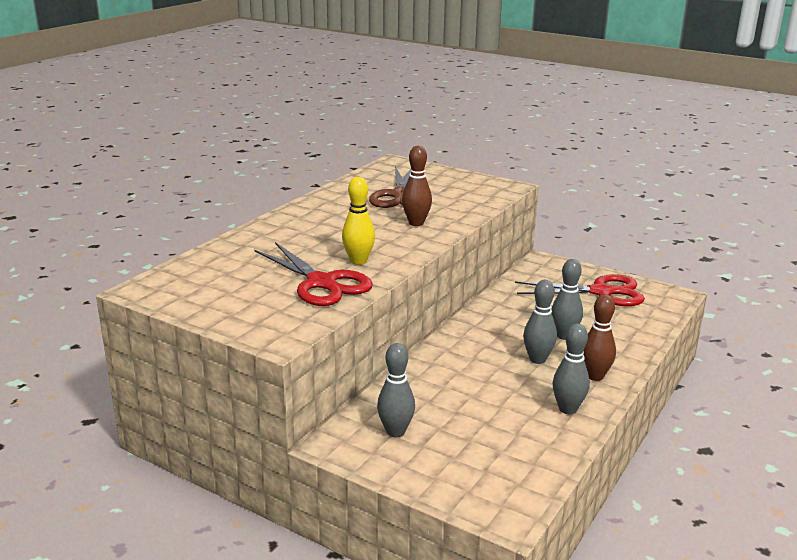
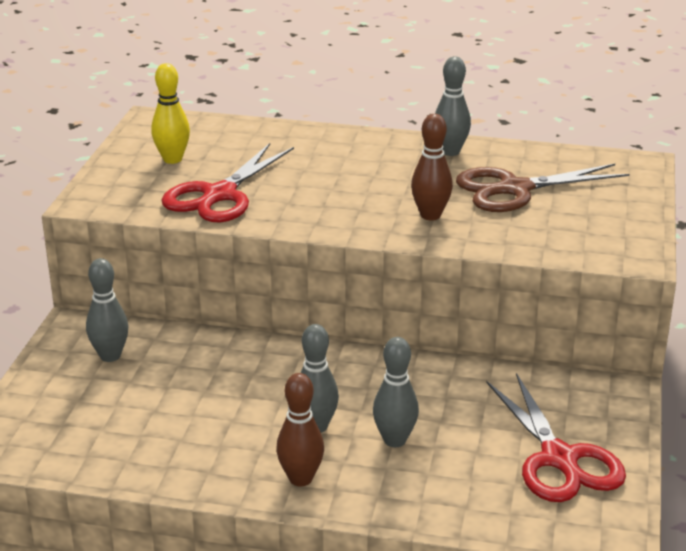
camera: 70 degrees right, 5 degrees up
yellow bowling pin [342,177,375,265] -> yellow bowling pin moved to [151,63,190,164]
grey bowling pin [553,323,590,414] -> grey bowling pin moved to [435,57,471,156]

